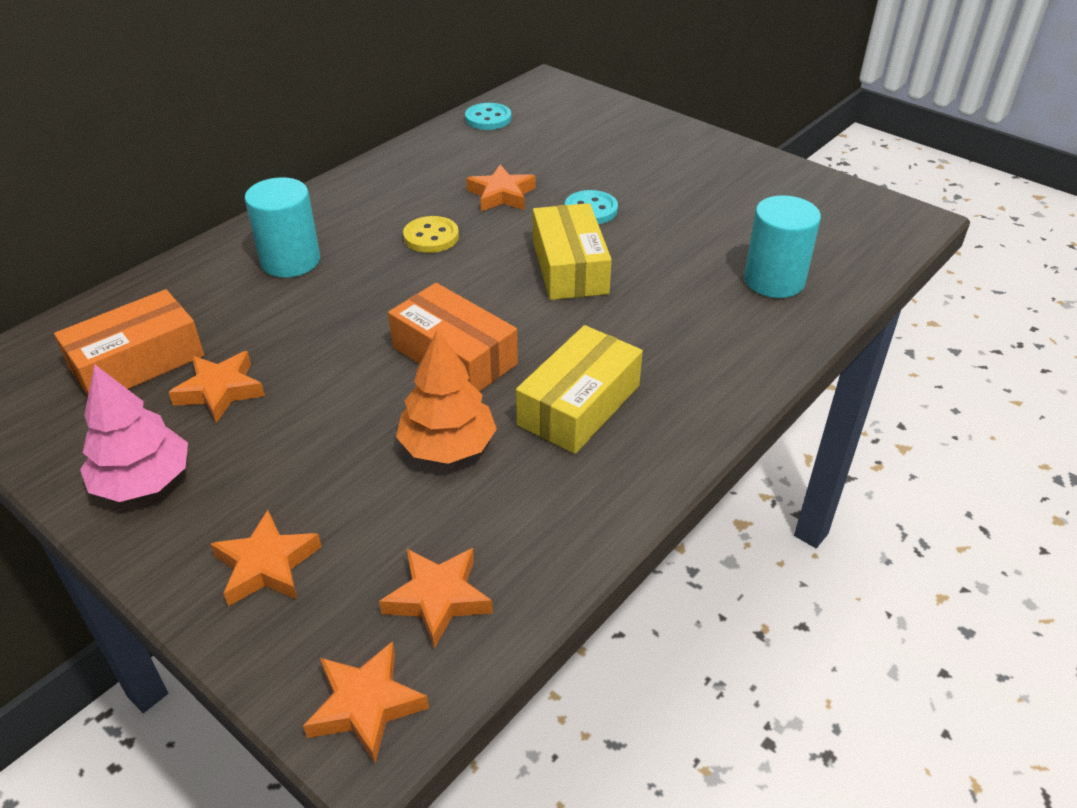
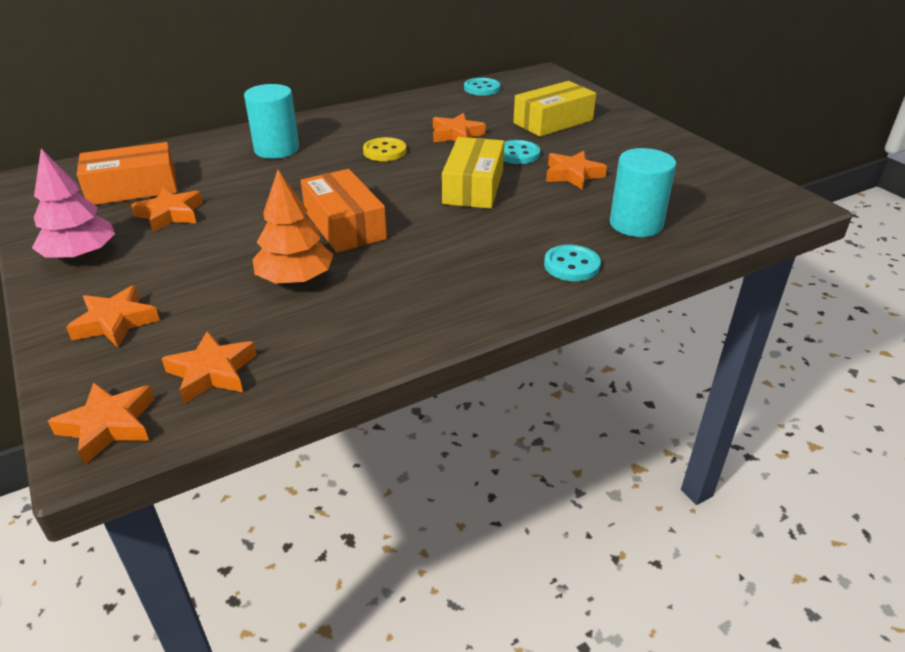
camera: 20 degrees right, 5 degrees down
yellow box [516,325,643,454] -> yellow box moved to [513,81,596,137]
none -> turquoise button [544,245,601,281]
none -> orange star [546,151,607,190]

